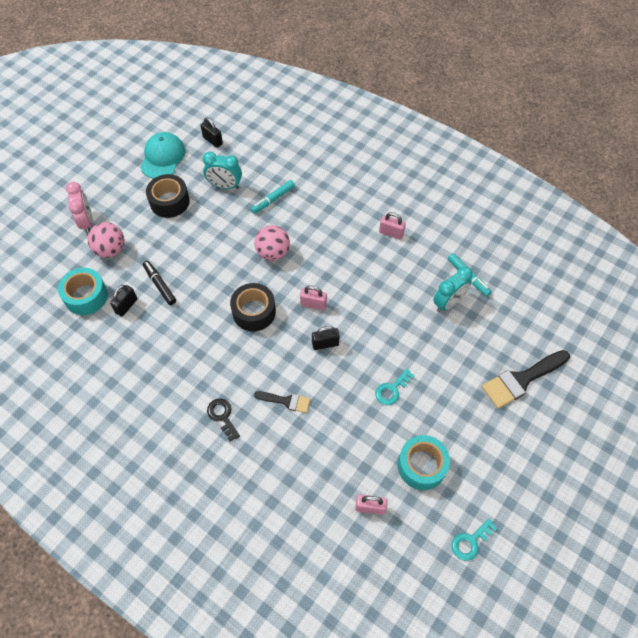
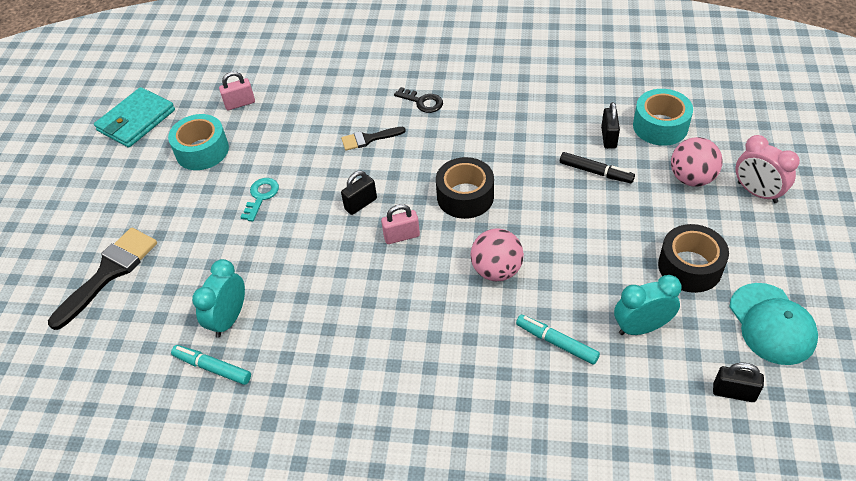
camera: 155 degrees right, 10 degrees down
turquoise marker [251,180,295,214] -> turquoise marker turned 75 degrees counterclockwise [516,315,600,365]
pink padlock [379,212,406,240] -> none
turquoise key [452,519,497,561] -> turquoise wallet [94,87,175,148]

